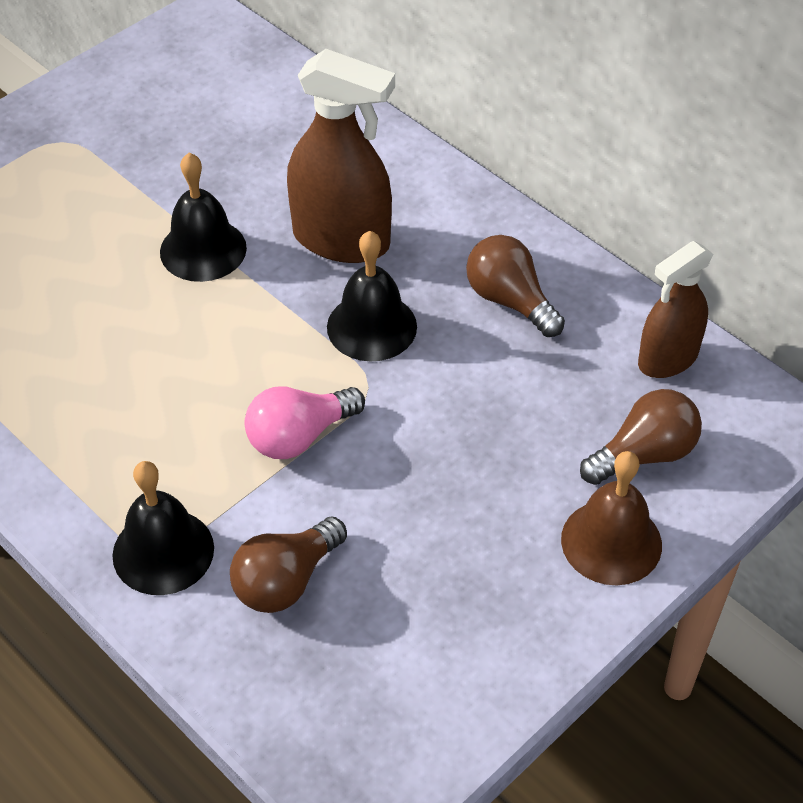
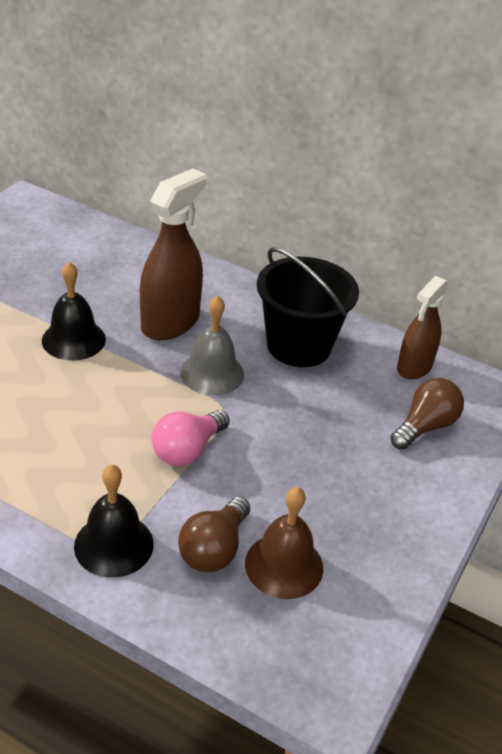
camera: 20 degrees left, 10 degrees down
brown spray bottle [287,49,395,263] -> brown spray bottle turned 60 degrees counterclockwise [140,168,207,340]
black bell [327,231,417,362] -> grey bell [180,296,244,395]
brown light bulb [466,235,565,337] -> black bucket [257,247,359,367]
brown bell [561,451,662,585] -> brown bell moved to [245,487,323,599]

